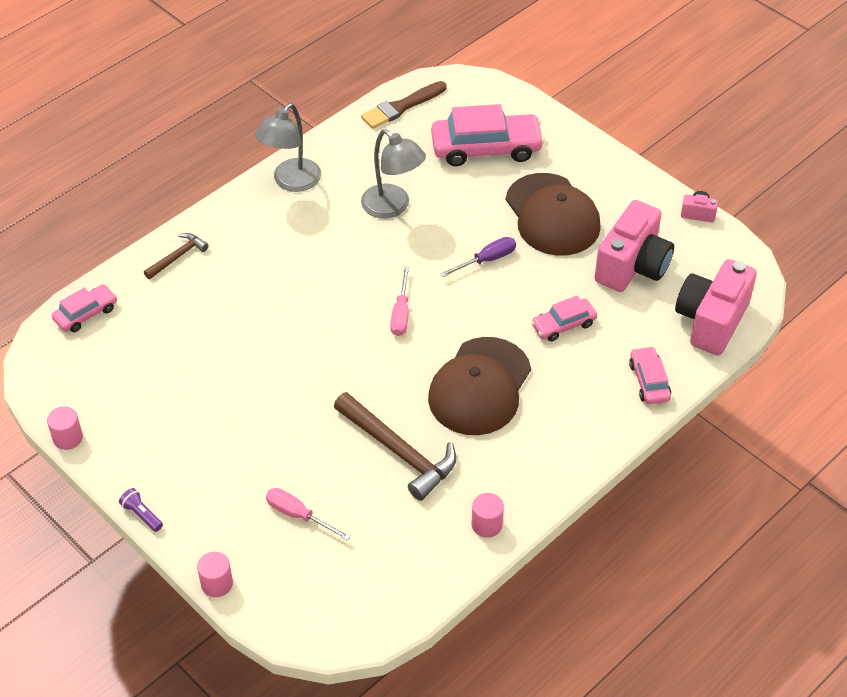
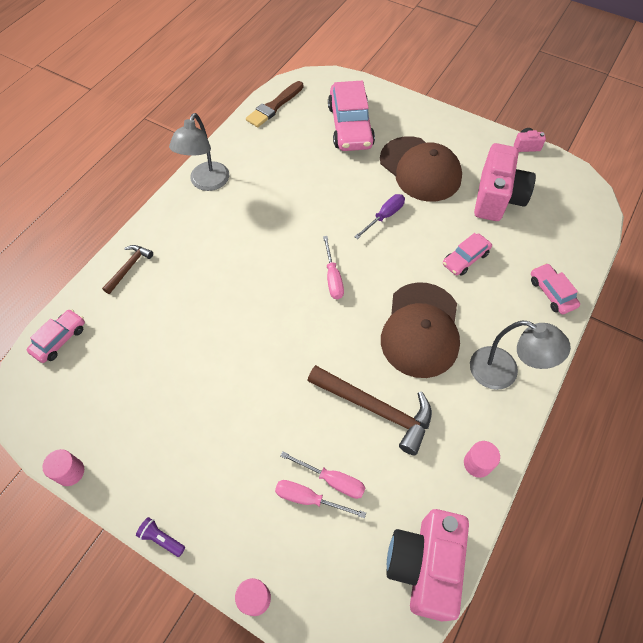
camera: 15 degrees left, 10 degrees up
grey lamp [361,129,426,219] -> grey lamp moved to [470,321,571,390]
pink car [431,104,545,166] -> pink car turned 105 degrees clockwise [328,81,375,151]
pink camera [675,259,757,355] -> pink camera moved to [386,509,469,621]
none -> pink screwdriver [281,451,365,499]

